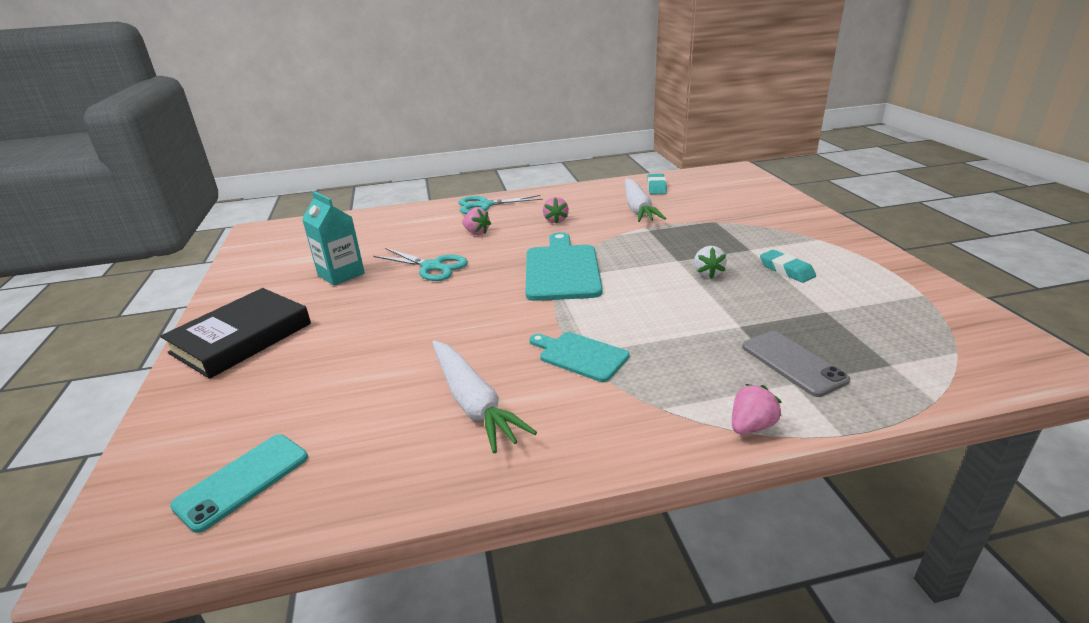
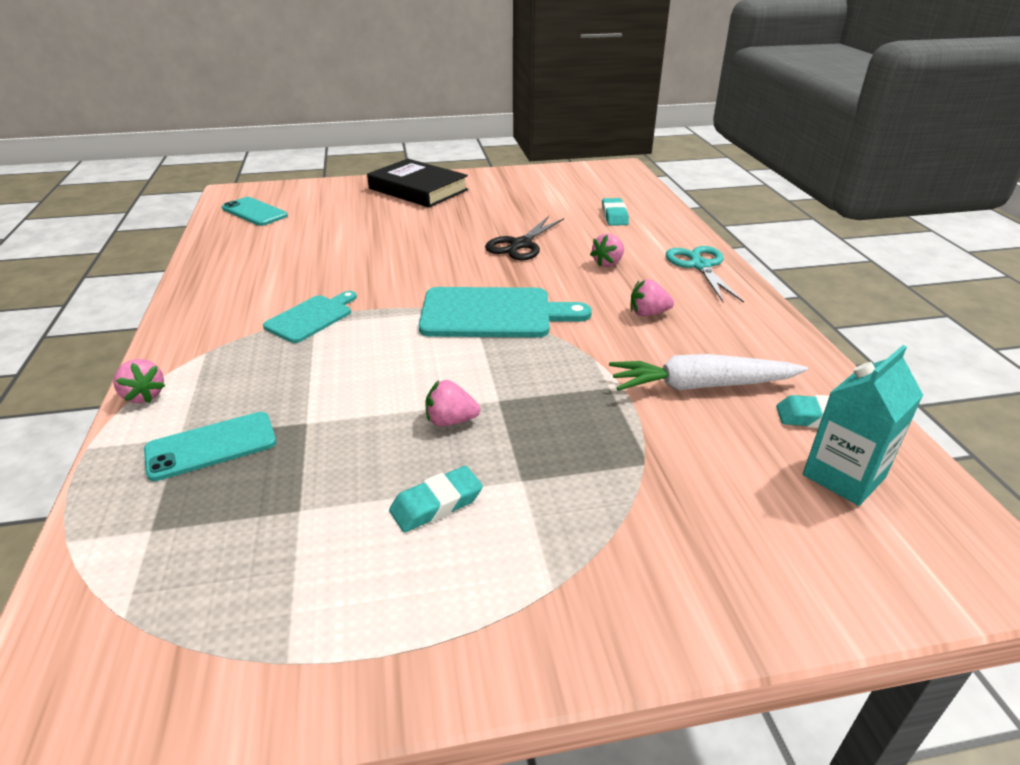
camera: 90 degrees right, 5 degrees up
turquoise carton [302,191,365,286] -> turquoise carton moved to [803,345,923,506]
turquoise scissors [373,248,468,281] -> black scissors [485,216,564,260]
white carrot [432,341,537,453] -> none
white strawberry [694,246,727,279] -> pink strawberry [425,380,480,426]
grey phone [742,331,850,397] -> turquoise phone [144,412,276,481]
none -> turquoise eraser [602,198,629,226]

